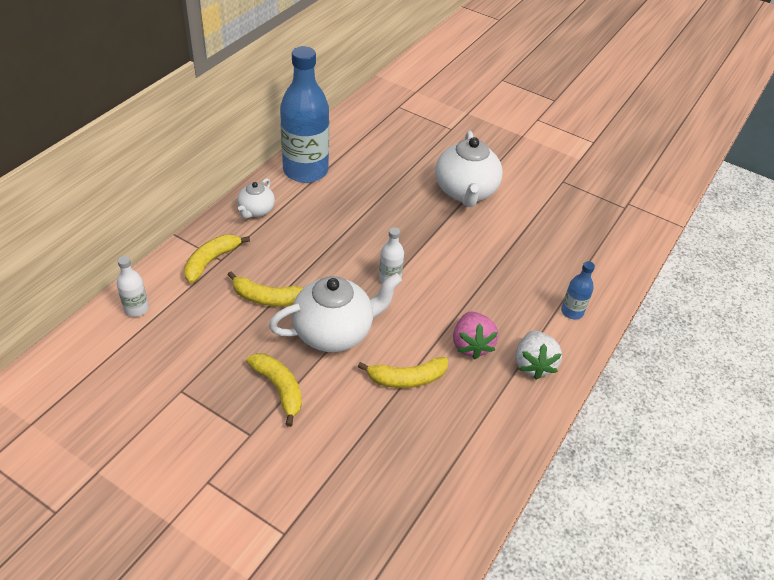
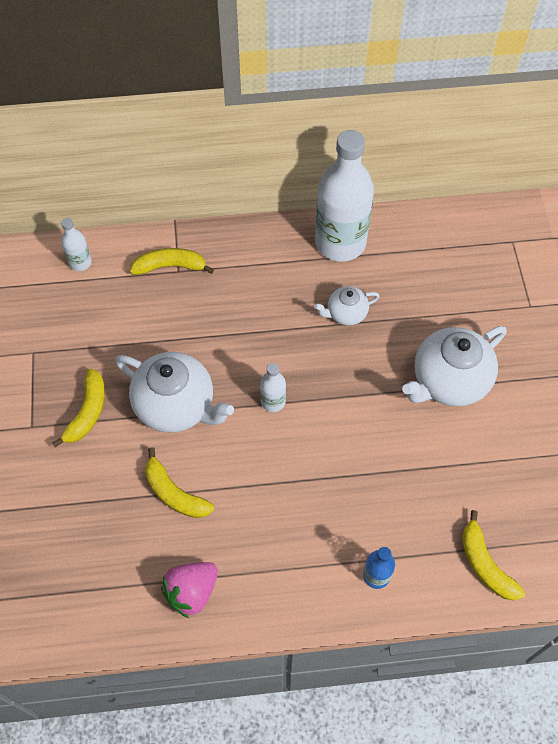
camera: 55 degrees right, 15 degrees up
yellow banana [228,271,303,306] -> yellow banana moved to [462,510,525,601]
white teapot [237,178,275,219] -> white teapot moved to [314,286,380,326]
blue bottle [280,46,329,183] -> white bottle [315,130,374,262]
pink strawberry [453,312,498,359] -> pink strawberry moved to [161,562,218,618]
white strawberry [515,331,562,380] -> none

